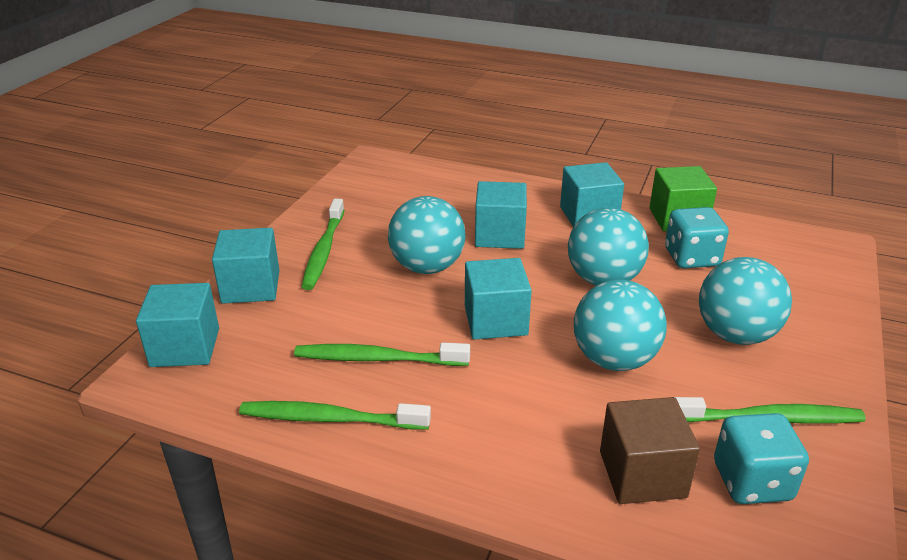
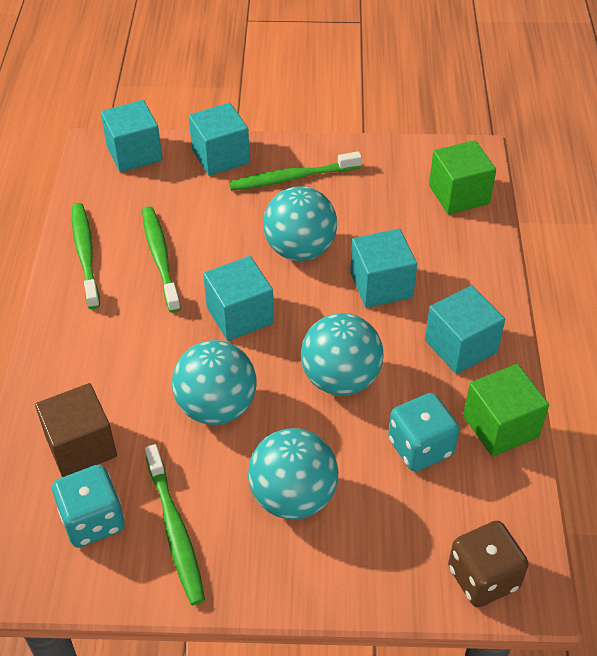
camera: 70 degrees right, 15 degrees up
none -> green cube [429,140,496,214]
none -> brown dice [448,521,529,608]

